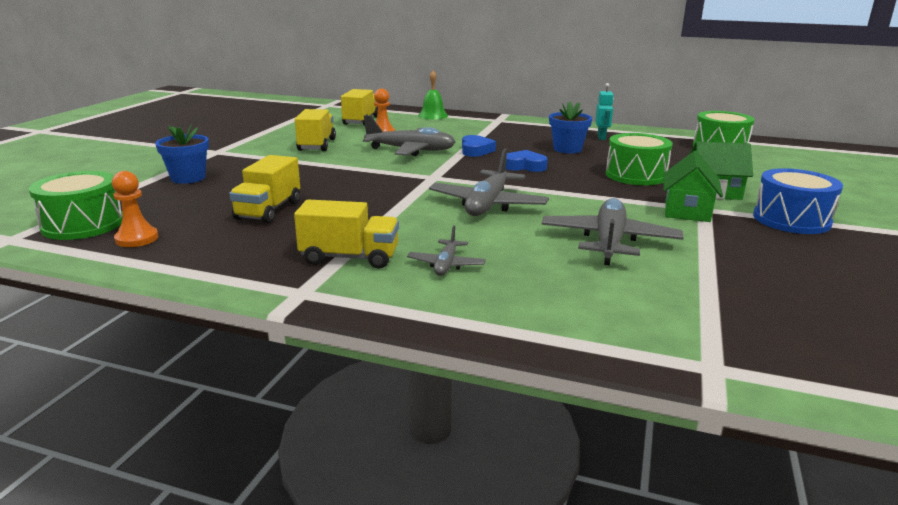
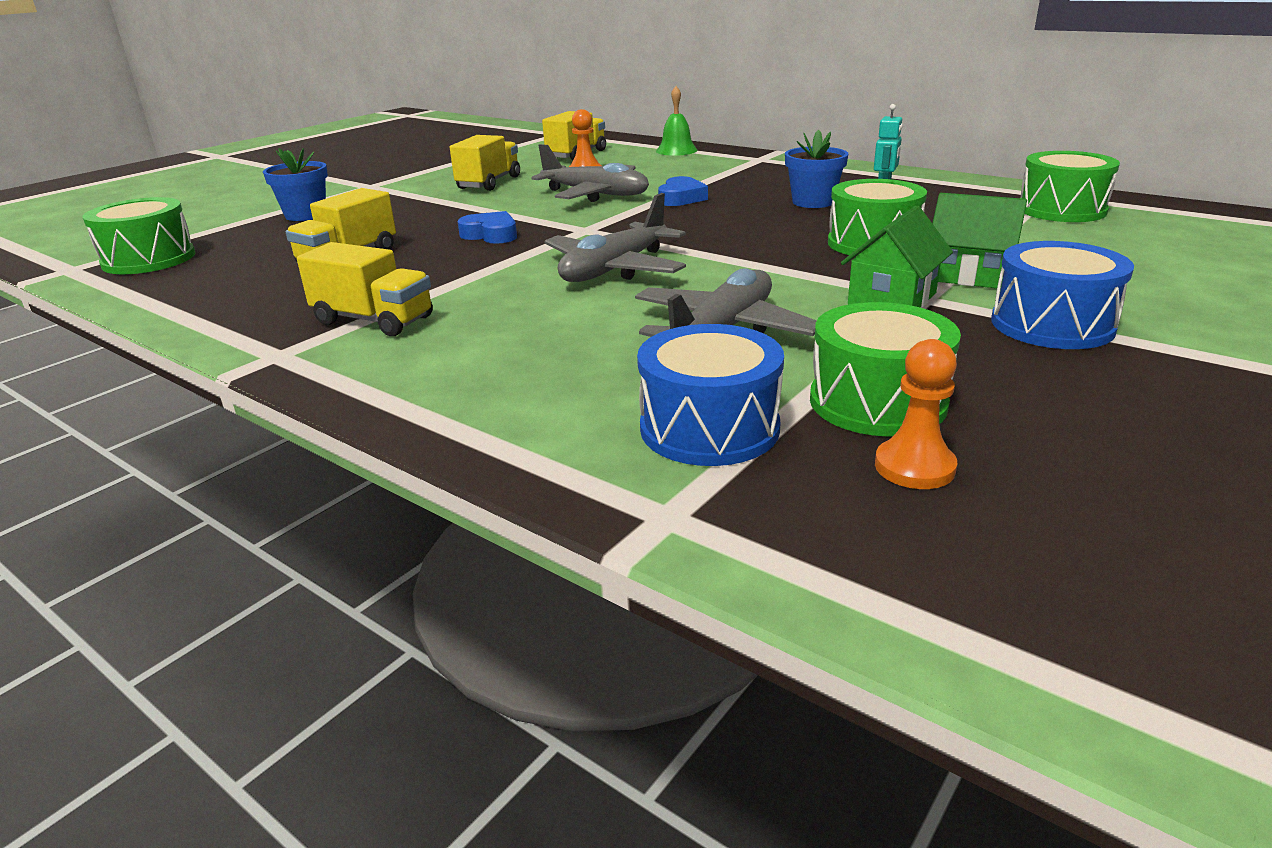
camera: 20 degrees right, 5 degrees up
orange pawn [112,171,158,247] -> orange pawn moved to [875,339,957,489]
grey plane [407,225,486,276] -> none
blue heart [506,150,548,172] -> blue heart moved to [458,211,517,244]
none -> blue drum [637,324,784,466]
none -> green drum [810,302,961,437]

